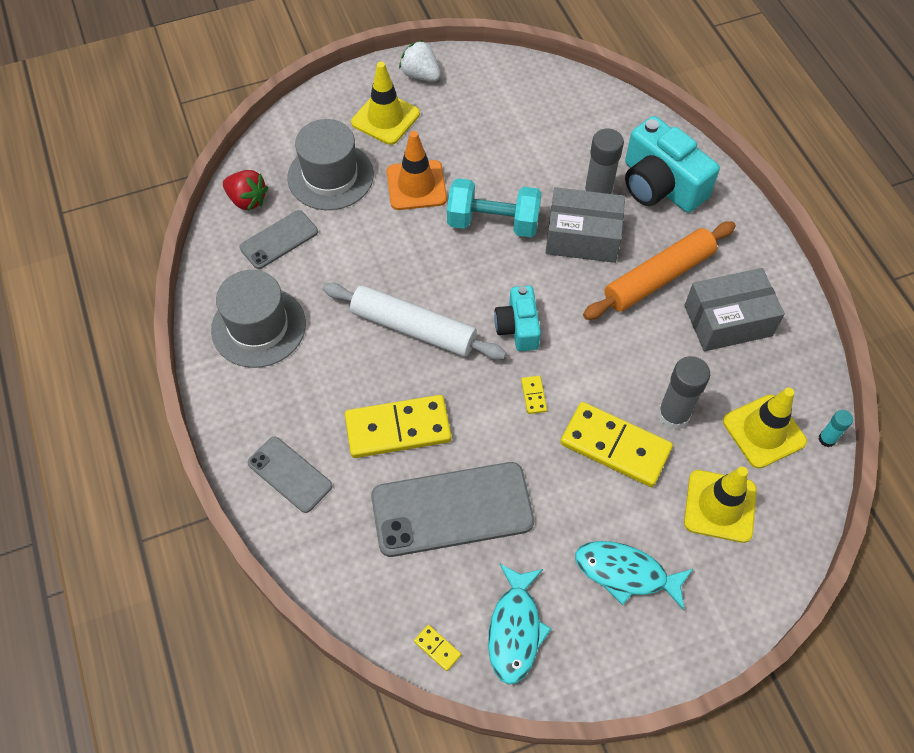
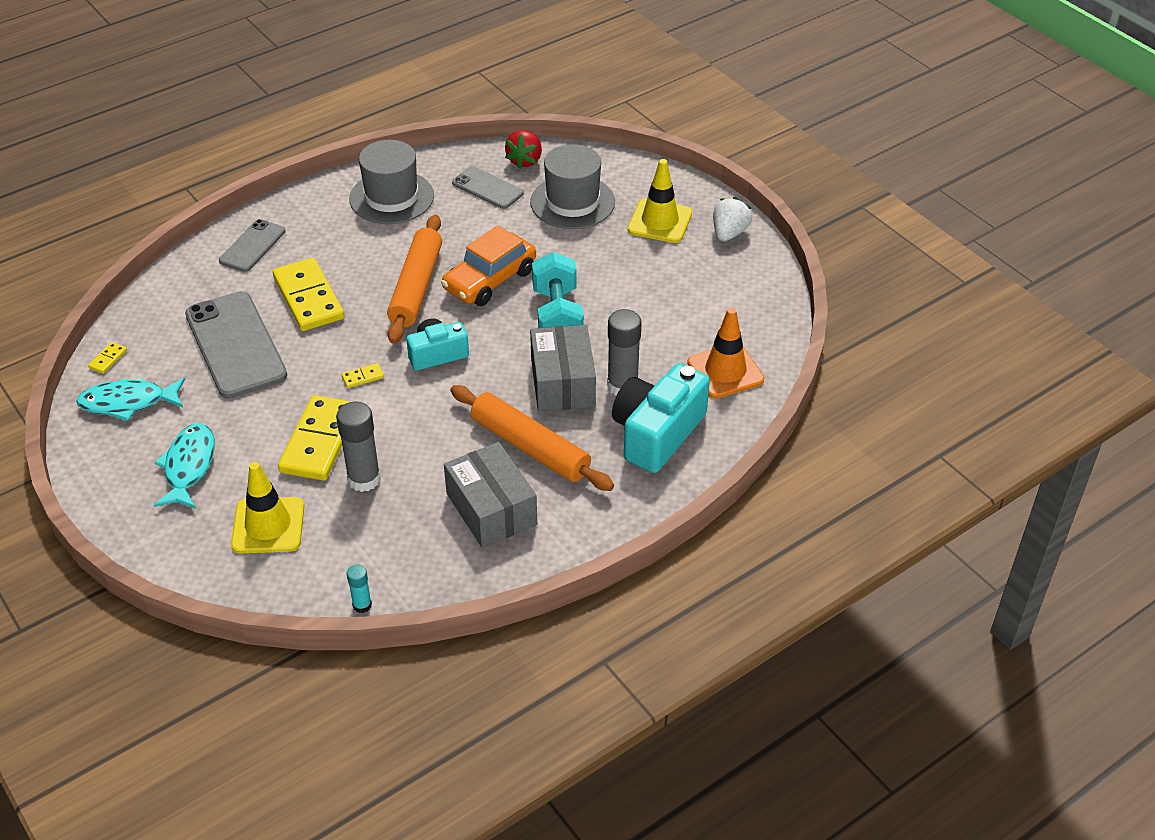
camera: 75 degrees right, 15 degrees down
white rolling pin [323,283,507,360] -> orange rolling pin [387,215,442,344]
orange traffic cone [387,131,447,210] -> orange traffic cone moved to [687,308,765,398]
yellow traffic cone [723,388,807,469] -> none
none -> orange car [441,226,536,306]

